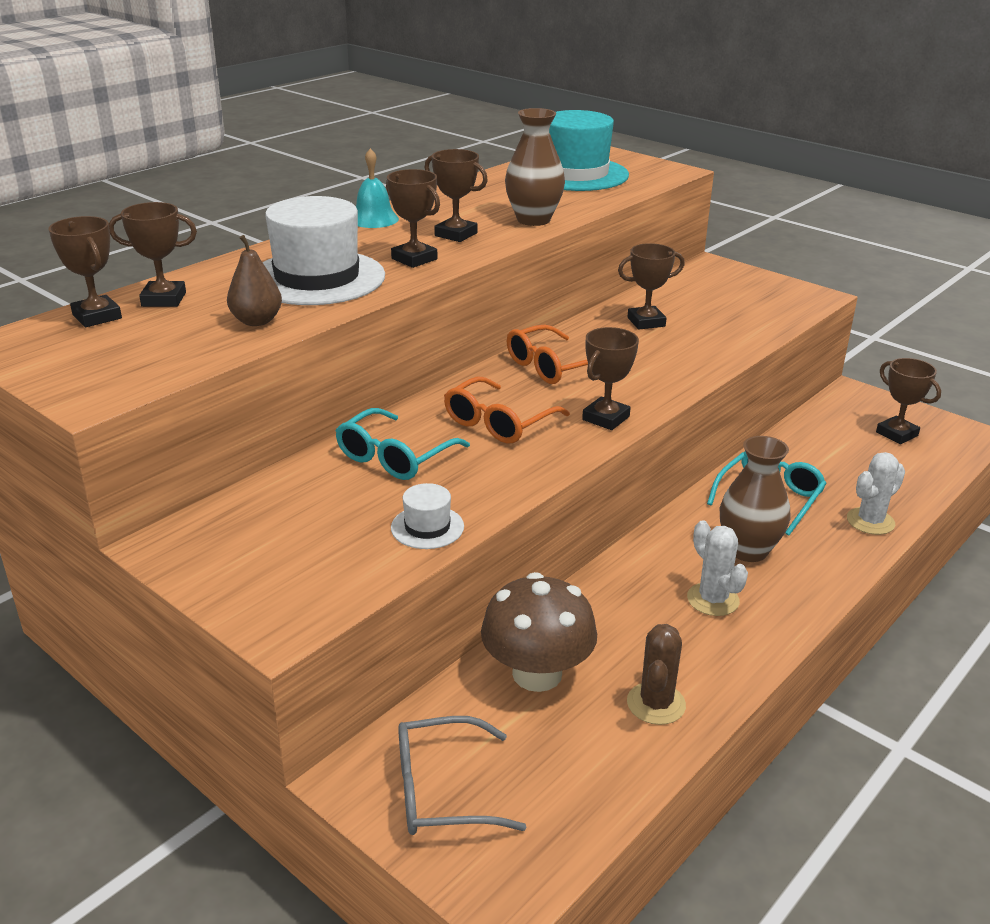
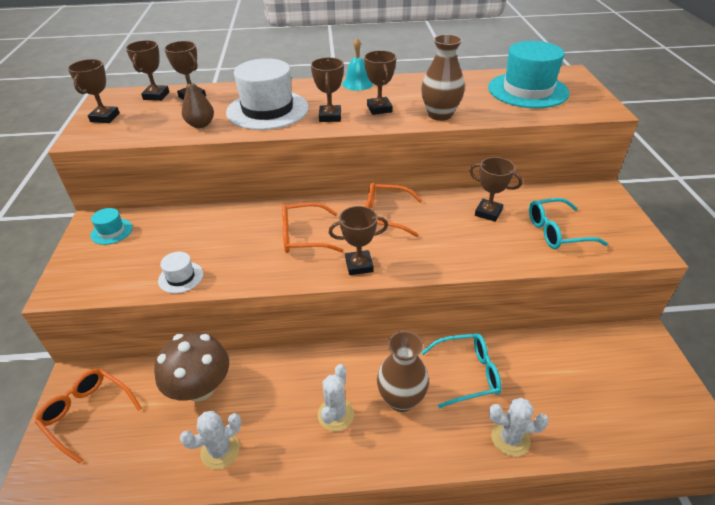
camera: 45 degrees right, 10 degrees up
turquoise glasses [335,408,470,480] -> turquoise glasses moved to [529,198,608,249]
grey glasses [398,716,526,835] -> orange glasses [35,369,142,464]
brown cactus [627,624,686,725] -> white cactus [180,411,242,469]
brown trophy [876,358,941,444] -> brown trophy moved to [68,59,120,123]
none -> turquoise hat [91,208,133,245]

